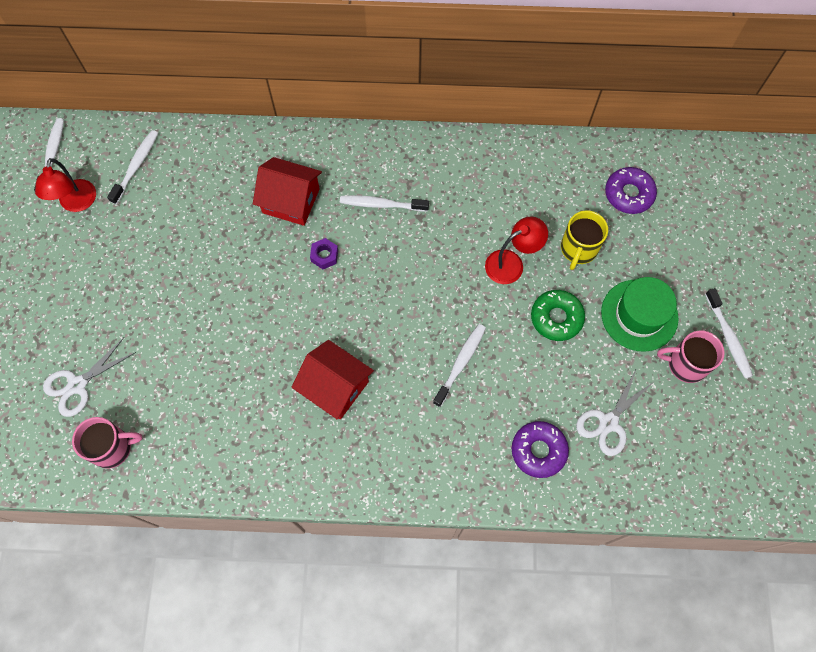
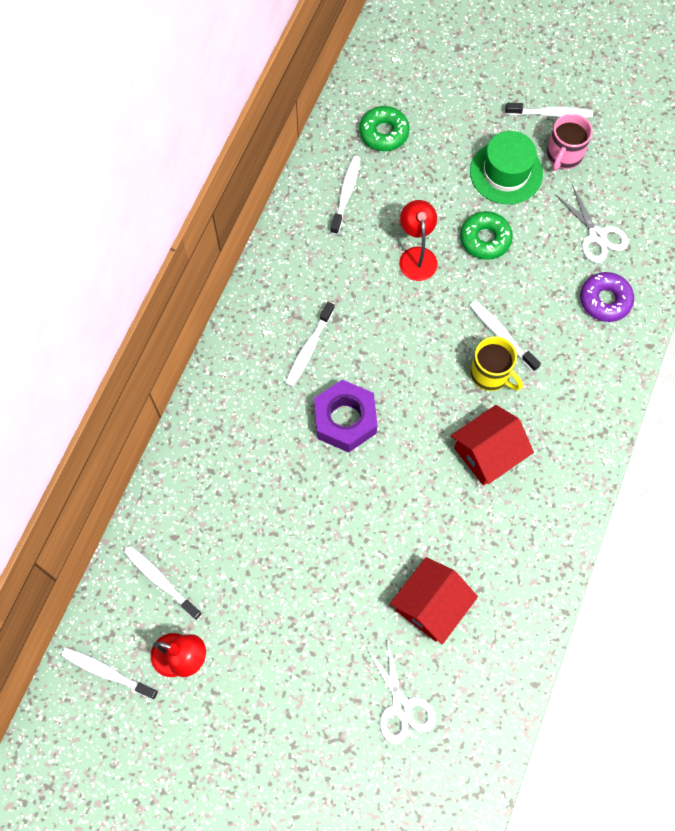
camera: 70 degrees left, 0 degrees up
pink mug [72,417,143,469] -> none
red house [253,157,322,226] -> red house moved to [390,557,478,645]
purple nut [310,238,338,269] -> purple nut [314,380,377,453], size x2.16
yellow mug [561,210,608,270] -> yellow mug moved to [470,336,523,391]
purple donut [605,167,657,214] -> green donut [359,106,410,151]
none -> white toothbrush [330,156,360,235]

